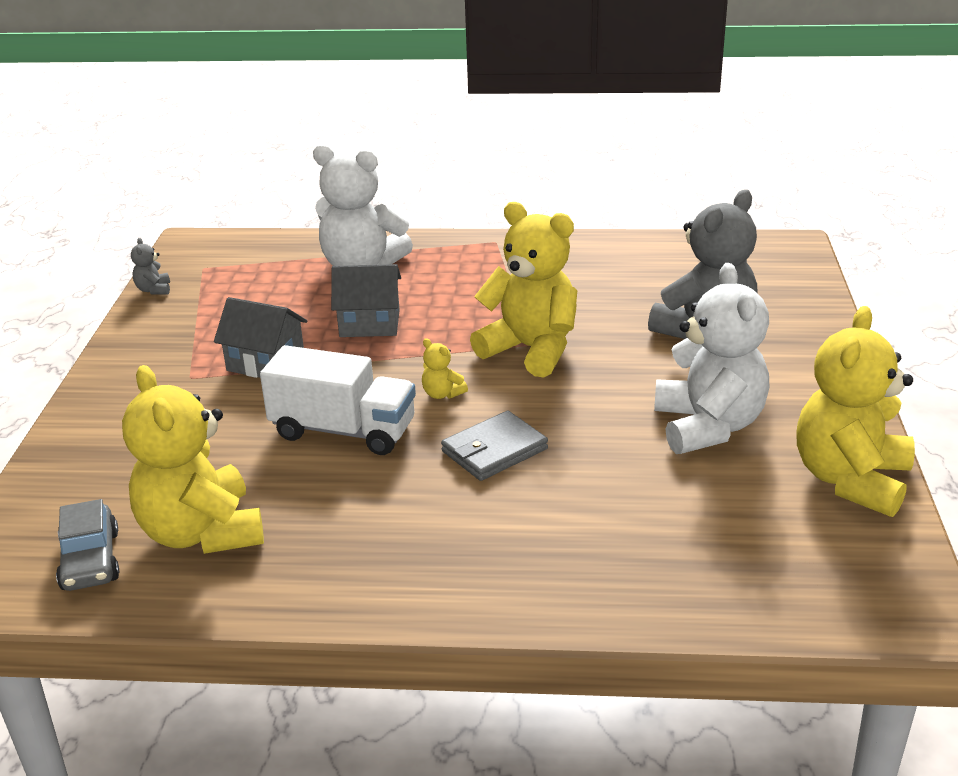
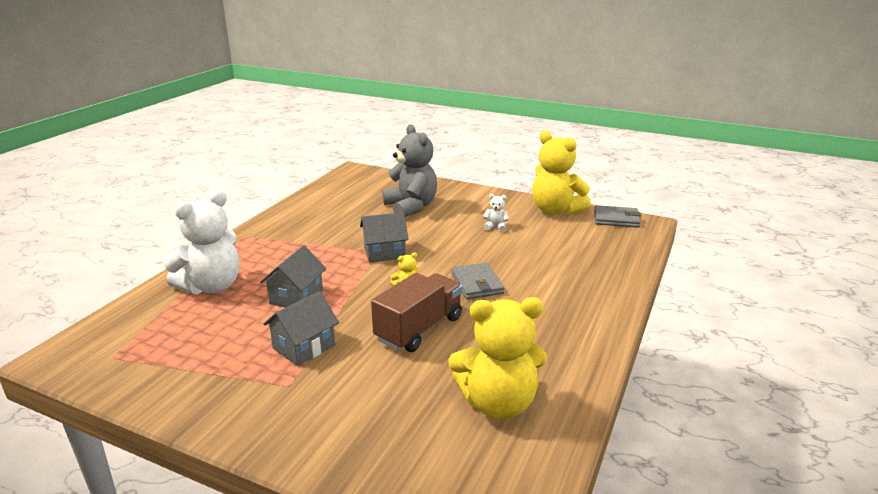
camera: 70 degrees left, 5 degrees down
grey car [56,499,119,591] -> none
grey teddy bear [131,238,170,295] -> none
white truck [260,345,416,455] -> brown truck [371,273,462,352]
yellow teddy bear [470,202,577,378] -> grey house [360,212,409,263]
white teddy bear [654,263,769,454] -> white teddy bear [483,194,509,232], size x0.40
none -> grey wallet [594,205,641,228]

